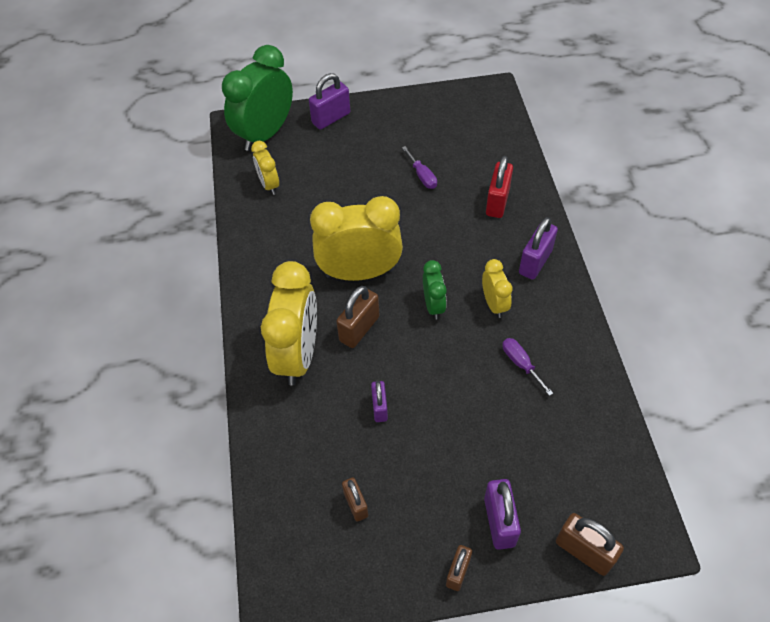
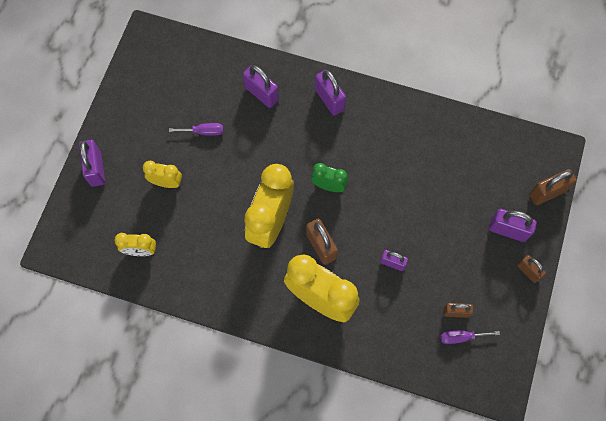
camera: 65 degrees left, 15 degrees up
green clock [222,45,293,151] -> none
yellow clock [482,259,513,318] -> yellow clock moved to [143,161,182,188]
red padlock [486,156,513,218] -> purple padlock [243,65,279,108]
purple screwdriver [503,338,553,396] -> purple screwdriver moved to [440,331,500,344]

